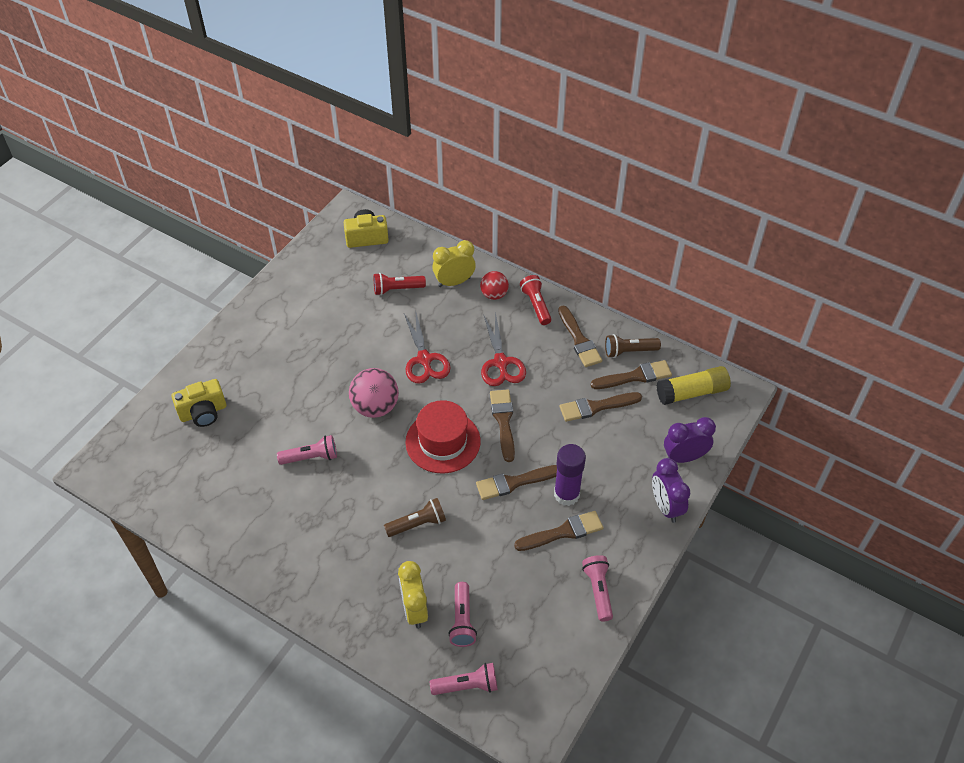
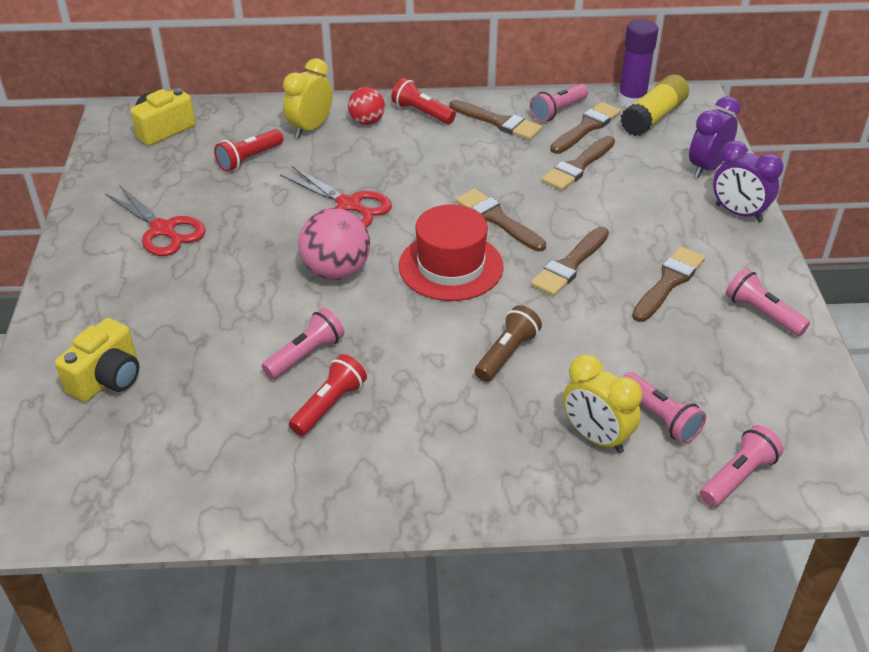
camera: 35 degrees left, 10 degrees down
red scissors [481,312,526,386] -> red scissors moved to [105,185,206,256]
purple glue stick [554,444,586,506] -> purple glue stick moved to [618,19,658,108]
brown flashlight [605,334,661,358] -> pink flashlight [530,84,588,122]
none -> red flashlight [289,354,367,436]

